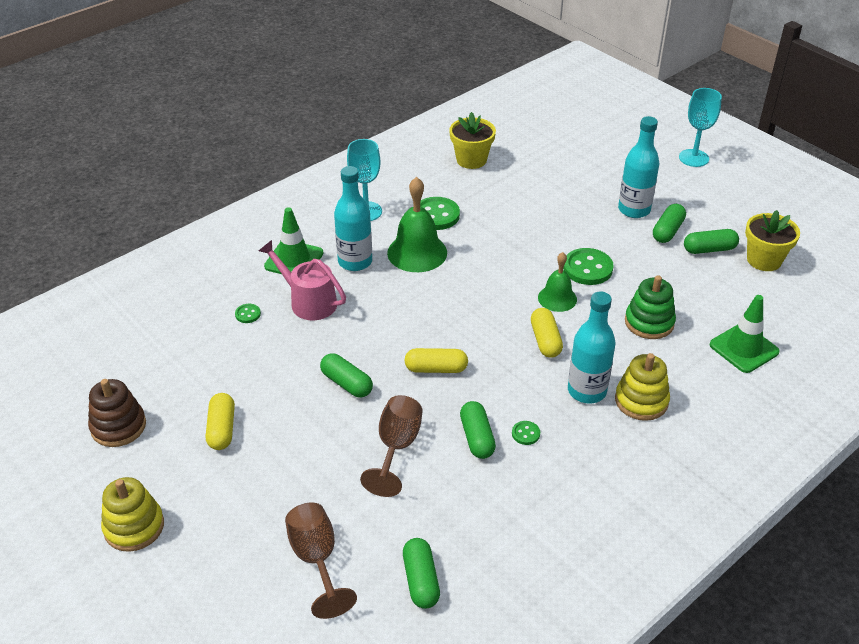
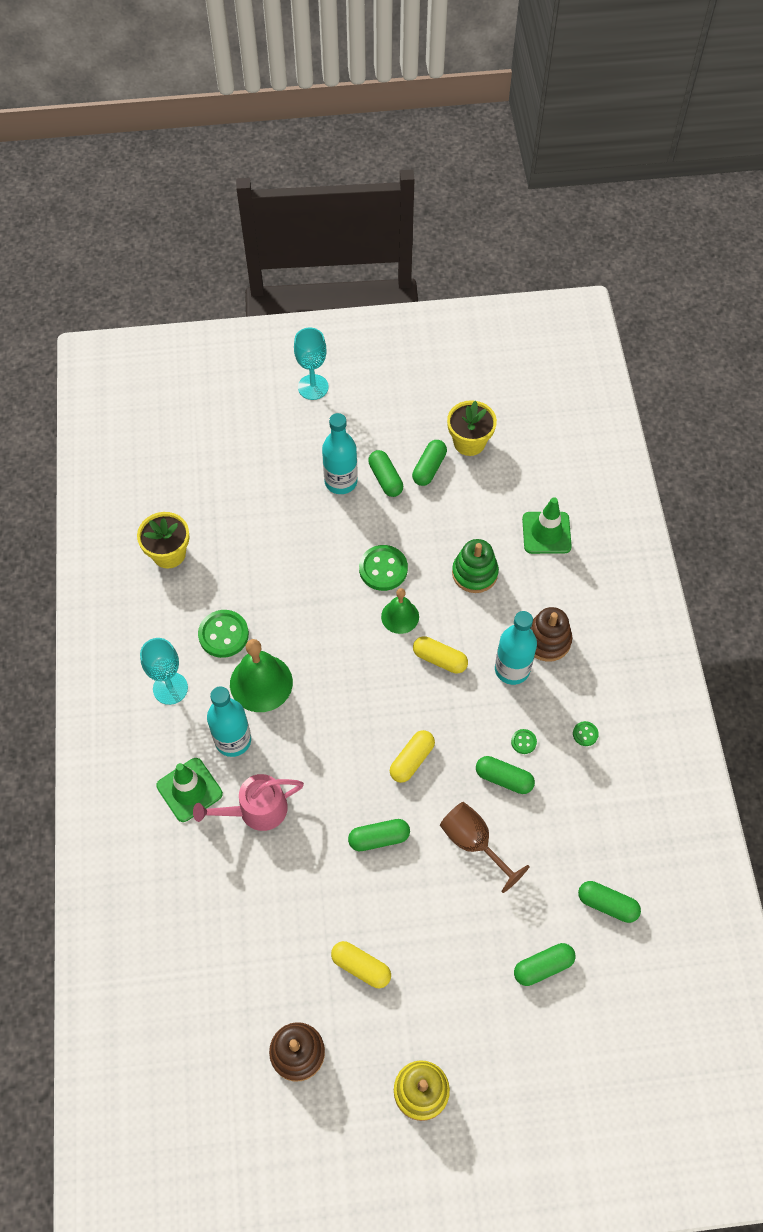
camera: 55 degrees left, 20 degrees up
green button [235,304,261,323] -> green button moved to [573,721,599,746]
brown goblet [285,503,357,619] -> green capsule [514,943,576,986]
yellow stacking toy [615,353,670,421] -> brown stacking toy [530,607,572,662]

